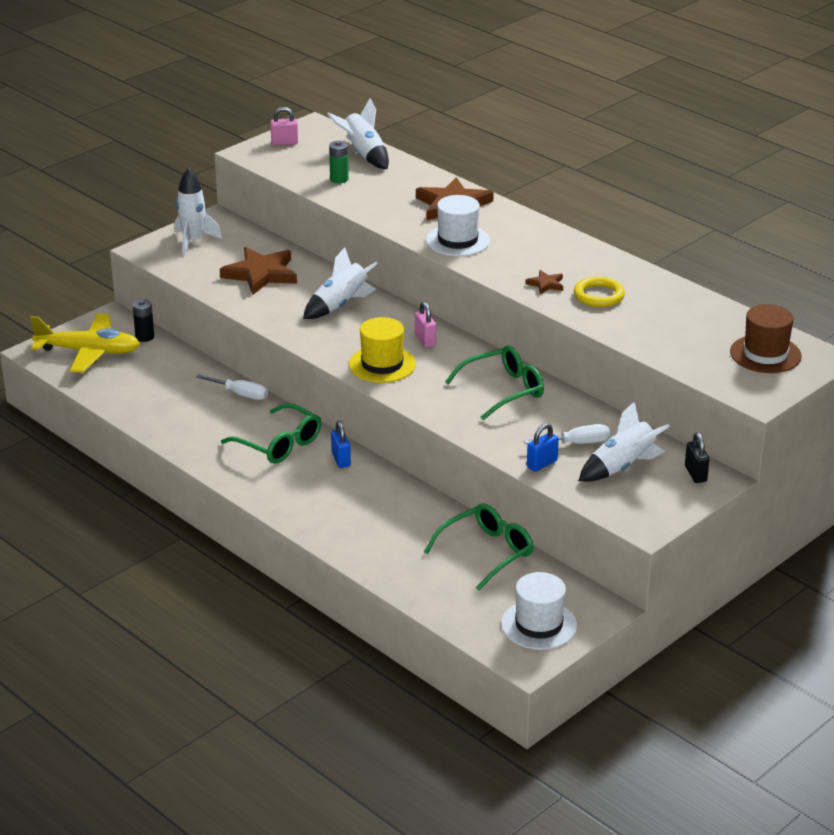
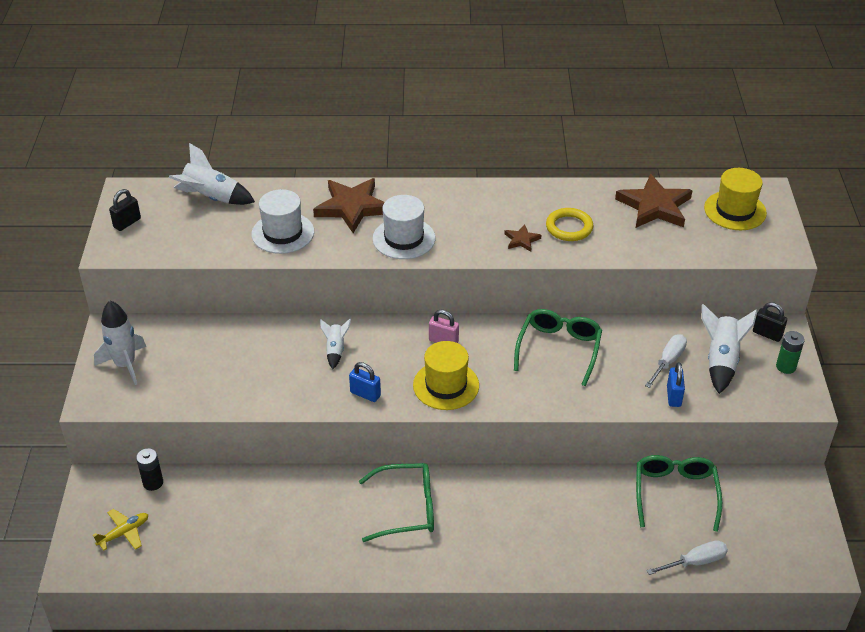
camera: 45 degrees left, 10 degrees up
yellow plane [30,313,140,373] -> yellow plane [93,509,148,550], size x0.48
white screwdriver [196,374,268,400] -> white screwdriver moved to [647,540,728,575]
brown star [220,247,297,295] -> brown star moved to [615,174,693,228]
pink padlock [270,107,298,145] -> black padlock [109,189,141,231]
white rocket [303,248,378,319] -> white rocket [320,319,351,369], size x0.58
green battery [329,141,349,183] -> green battery moved to [776,331,805,374]
blue padlock [331,421,351,468] -> blue padlock moved to [349,362,381,402]
white hat [501,572,577,650] -> white hat moved to [251,189,314,254]
brown hat [730,304,802,373] -> yellow hat [704,168,767,230]

